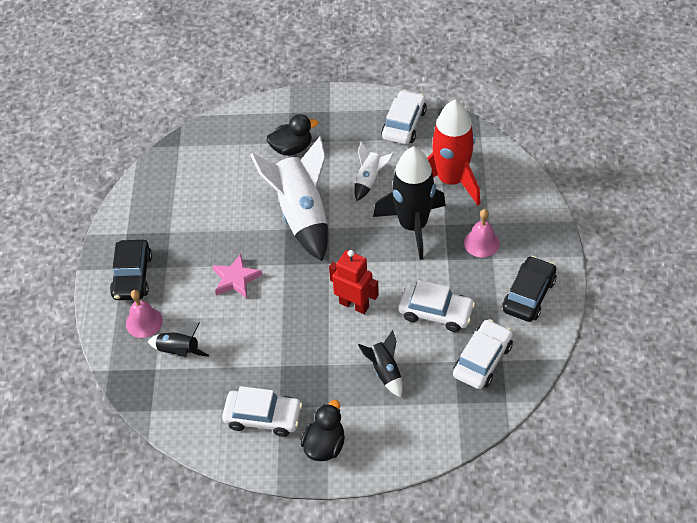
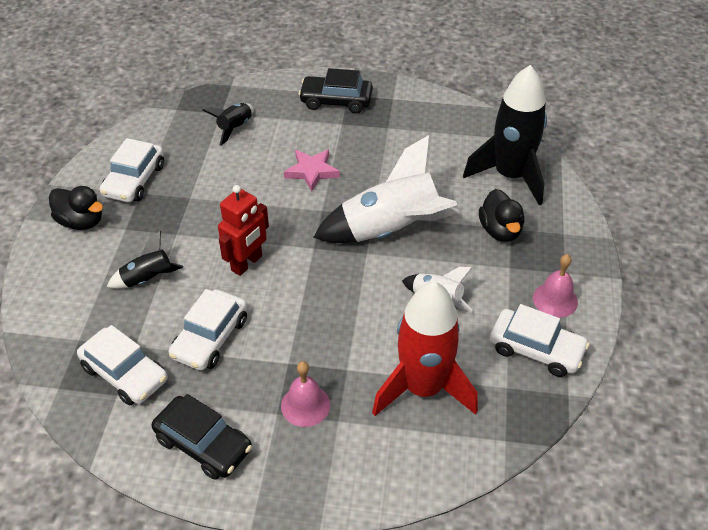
camera: 95 degrees right, 5 degrees down
pink bell [126,290,163,338] -> pink bell moved to [533,254,578,318]
black rocket [373,146,446,260] -> black rocket moved to [463,65,547,205]

